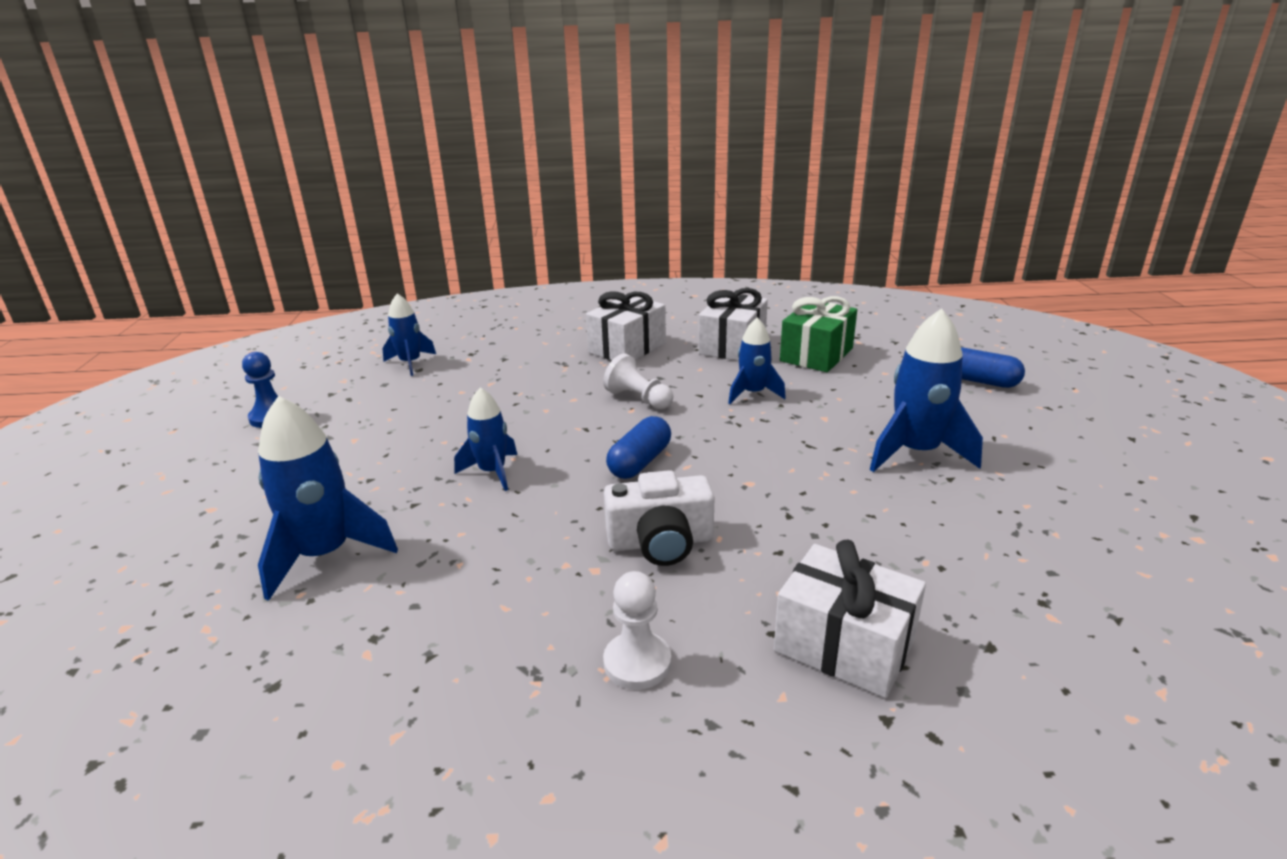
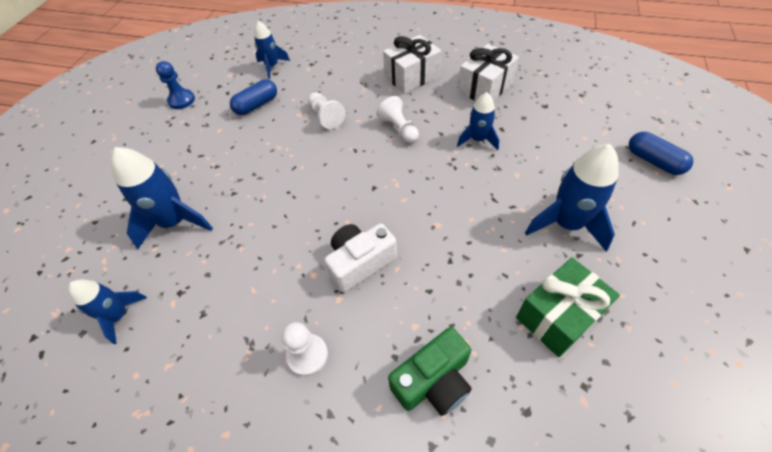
camera: 20 degrees right, 25 degrees up
blue rocket [454,387,517,491] -> blue rocket moved to [68,280,147,344]
white camera [604,470,715,566] -> white camera turned 135 degrees clockwise [324,224,397,292]
blue capsule [606,416,671,479] -> blue capsule moved to [230,79,277,115]
white gift [774,540,926,698] -> green camera [388,327,472,416]
green gift [780,296,857,372] -> green gift moved to [516,258,620,357]
none -> white pawn [308,92,346,129]

